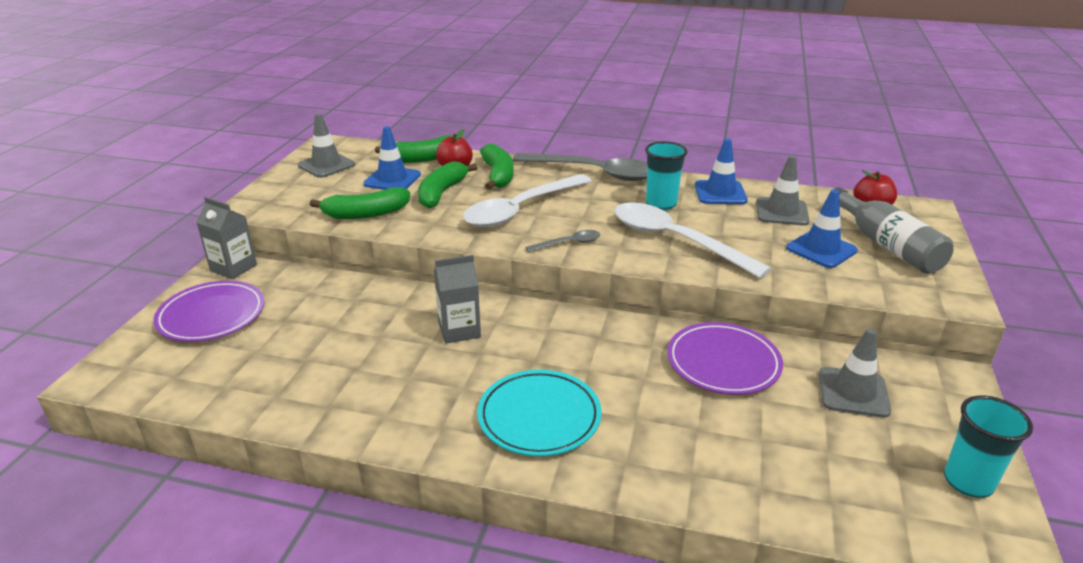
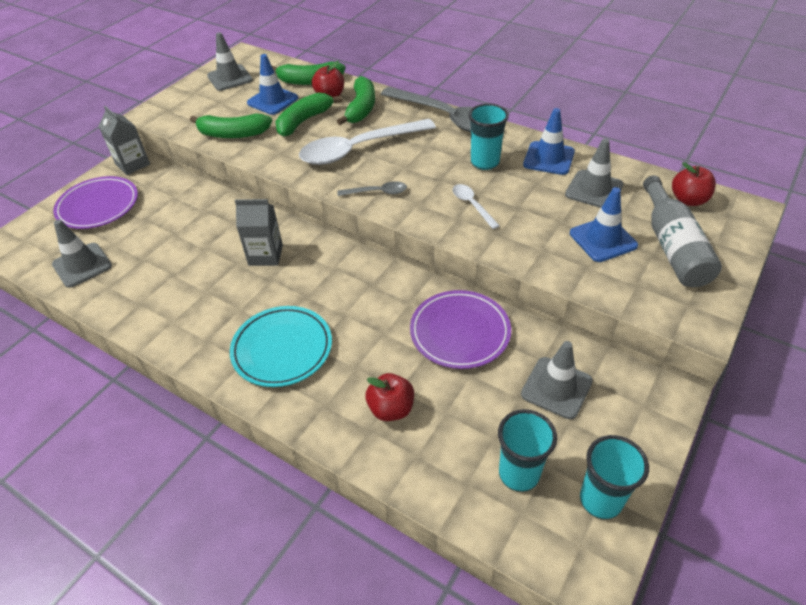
camera: 20 degrees right, 15 degrees up
white spoon [615,202,771,278] -> white spoon [452,184,500,229], size x0.45
none -> grey traffic cone [52,219,112,288]
none -> red apple [366,373,414,421]
none -> turquoise cup [498,409,557,492]

